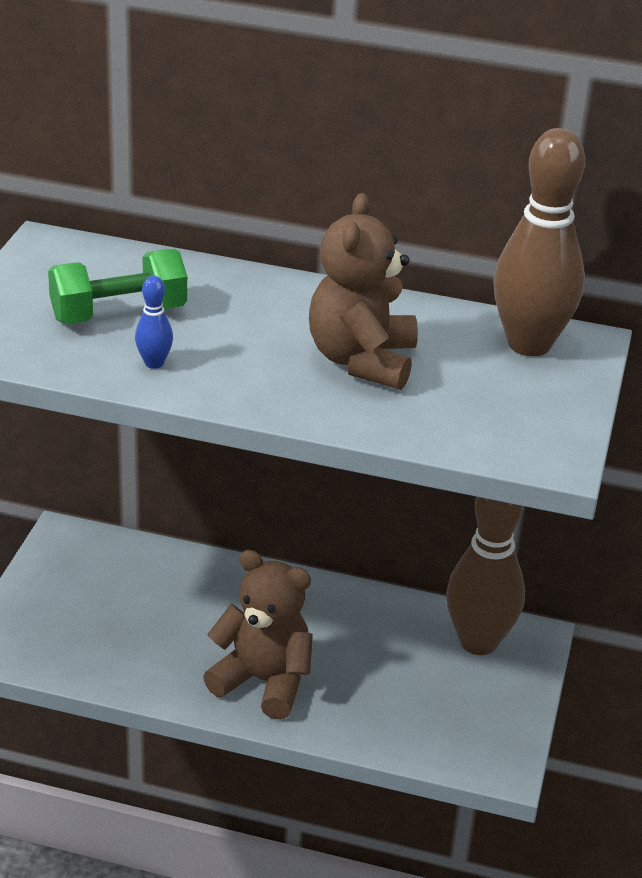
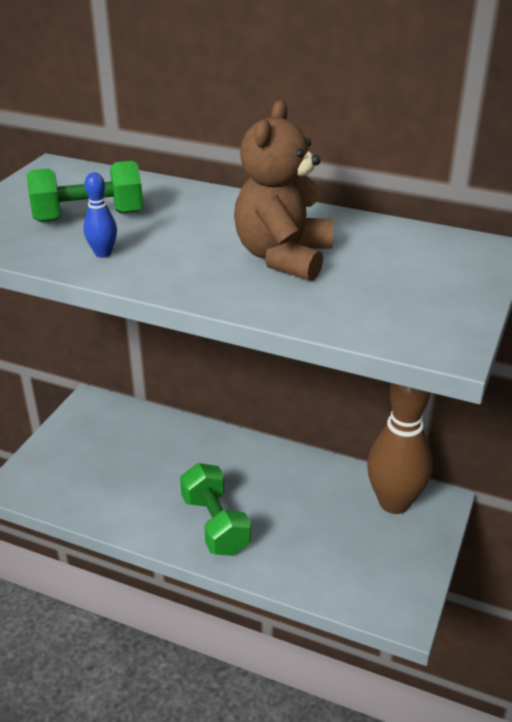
camera: 10 degrees right, 0 degrees up
brown teddy bear [203,550,313,720] -> green dumbbell [180,463,251,556]
brown bowling pin [493,128,585,356] -> none

